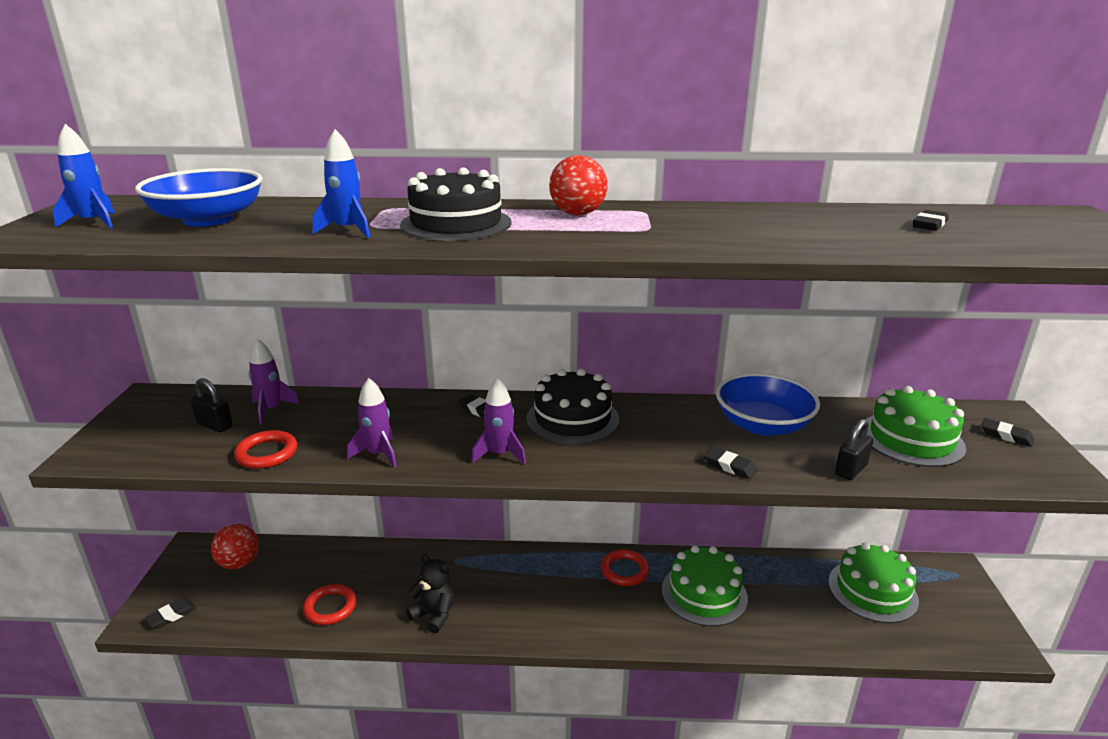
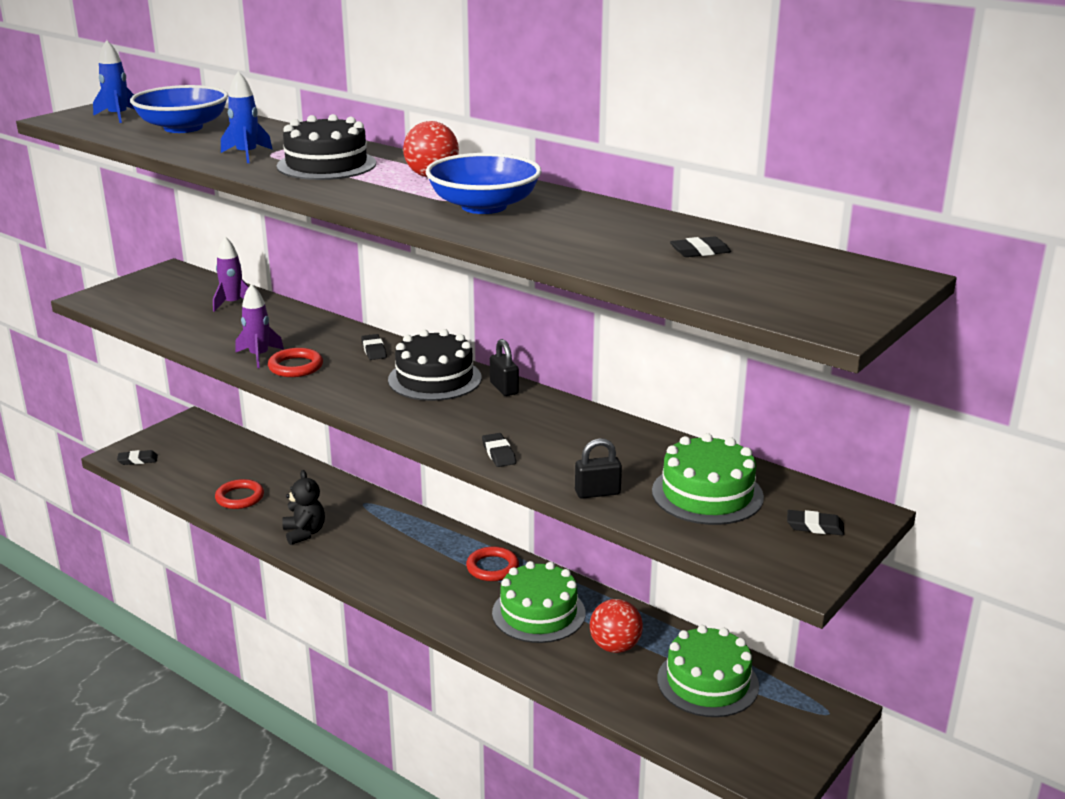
camera: 35 degrees right, 0 degrees up
black padlock [191,378,233,432] -> black padlock moved to [490,339,519,396]
red ball [211,524,259,569] -> red ball moved to [590,599,643,653]
red ring [234,430,297,469] -> red ring moved to [268,348,323,377]
purple rocket [472,378,526,464] -> none
blue bowl [716,373,820,436] -> blue bowl moved to [426,153,542,214]
black eraser [981,418,1035,447] -> black eraser turned 60 degrees counterclockwise [787,510,844,535]

